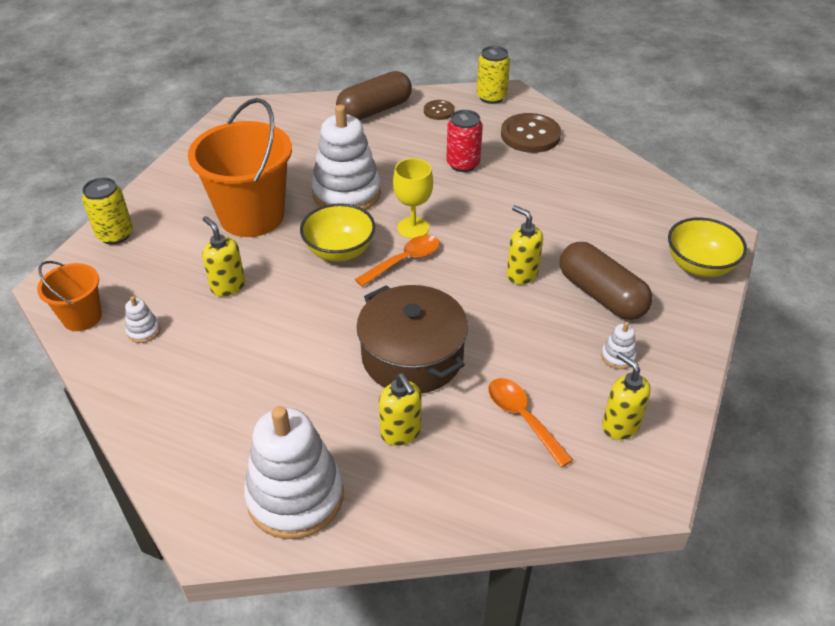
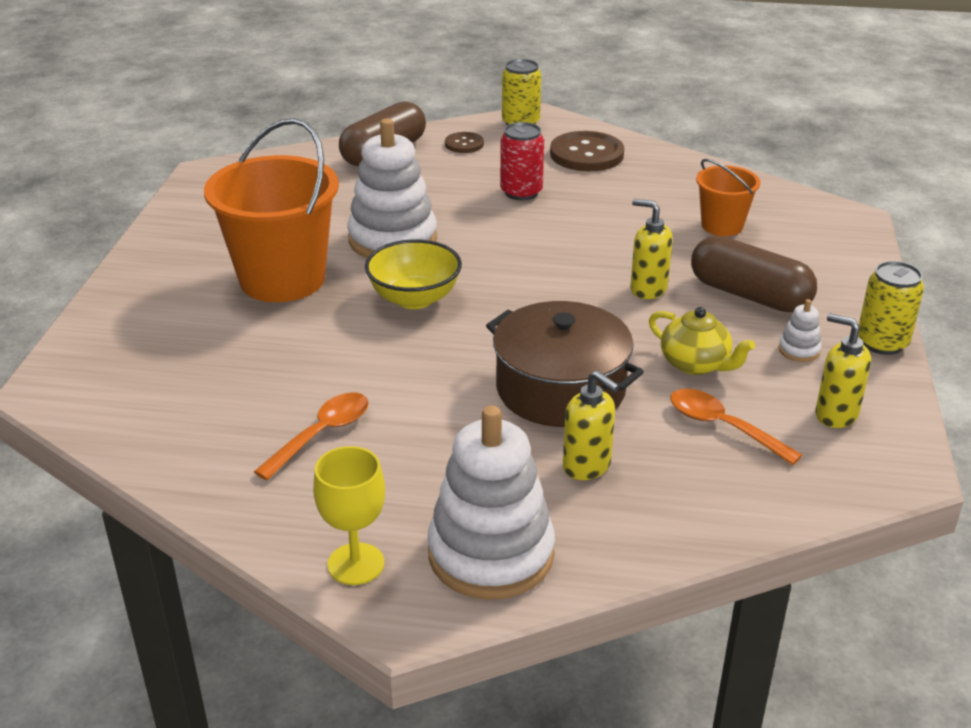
camera: 15 degrees left, 10 degrees down
orange bucket [37,261,102,331] -> orange bucket moved to [696,159,761,236]
yellow can [82,177,133,245] -> yellow can moved to [858,261,924,355]
white stacking toy [125,296,160,343] -> none
yellow soap dispenser [202,216,245,297] -> none
orange spoon [355,235,440,287] -> orange spoon moved to [254,393,369,480]
yellow goblet [393,158,433,239] -> yellow goblet moved to [313,446,385,585]
yellow bowl [668,217,747,277] -> none
none -> yellow teapot [649,307,755,375]

